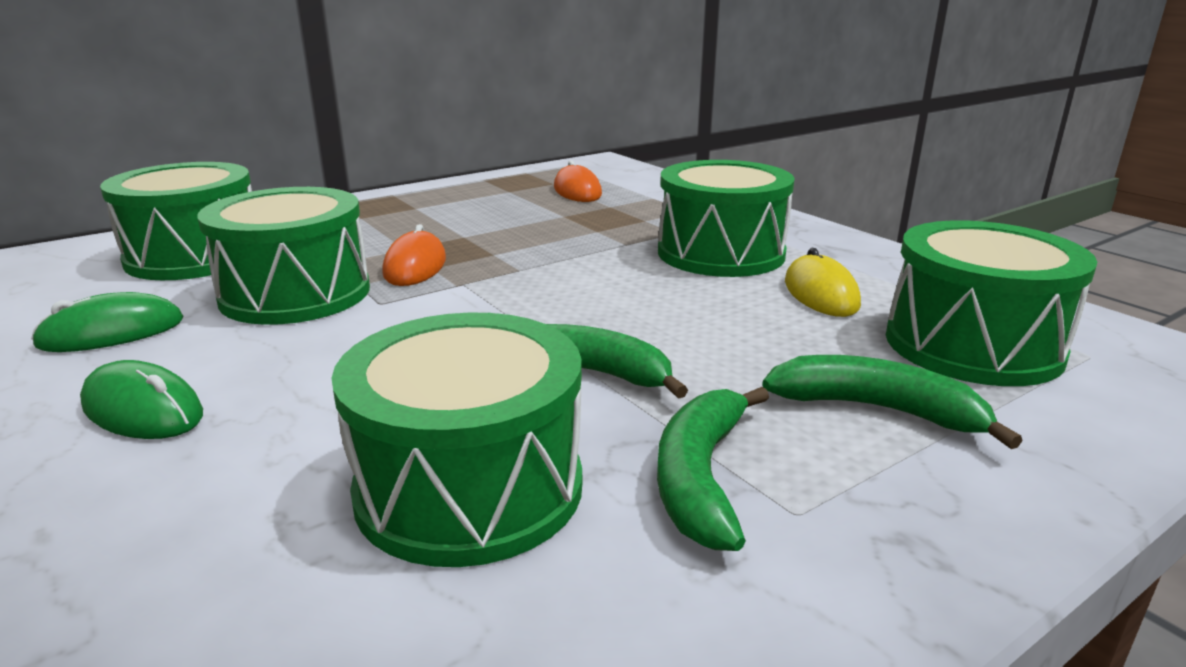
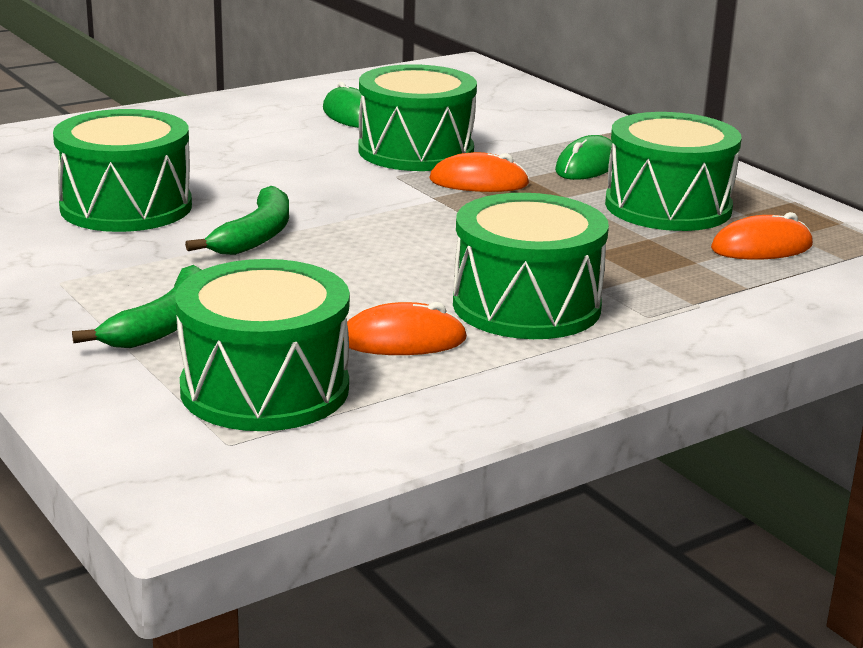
camera: 90 degrees right, 0 degrees up
green mouse [80,360,203,439] -> green mouse moved to [555,135,613,180]
green drum [100,162,252,280] -> green drum moved to [605,112,742,231]
green banana [657,387,769,551] -> none
yellow mouse [785,248,861,317] -> orange mouse [347,302,467,355]

